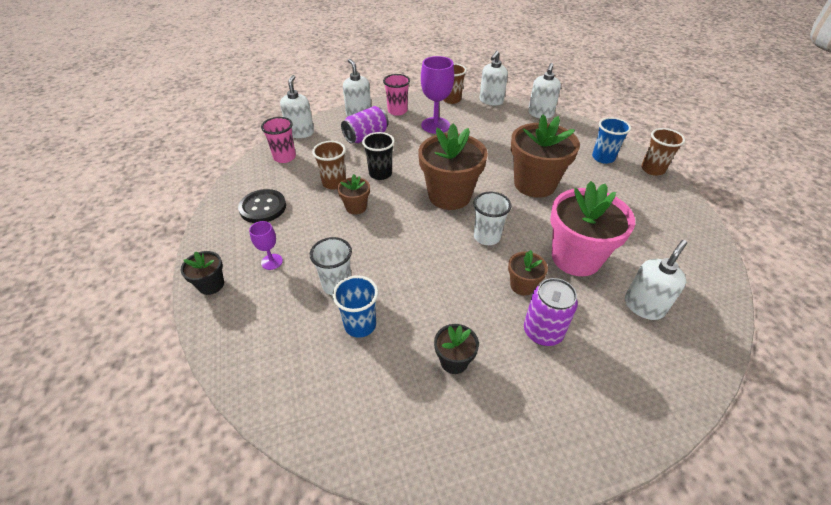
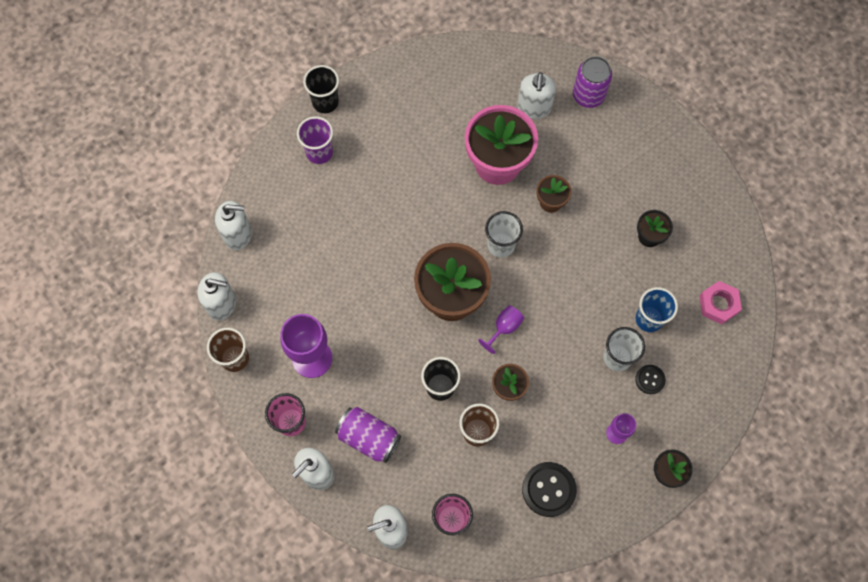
camera: 110 degrees left, 25 degrees up
brown flower pot [511,114,580,198] -> none
purple can [524,278,578,346] -> purple can moved to [573,56,612,108]
blue cup [592,117,631,164] -> purple cup [297,116,333,164]
white soap dispenser [625,240,687,320] -> white soap dispenser turned 105 degrees counterclockwise [517,72,556,119]
brown cup [641,128,685,176] -> black cup [303,65,339,113]
none -> purple goblet [478,305,524,354]
none -> black button [635,365,666,394]
none -> pink nut [699,281,742,324]

